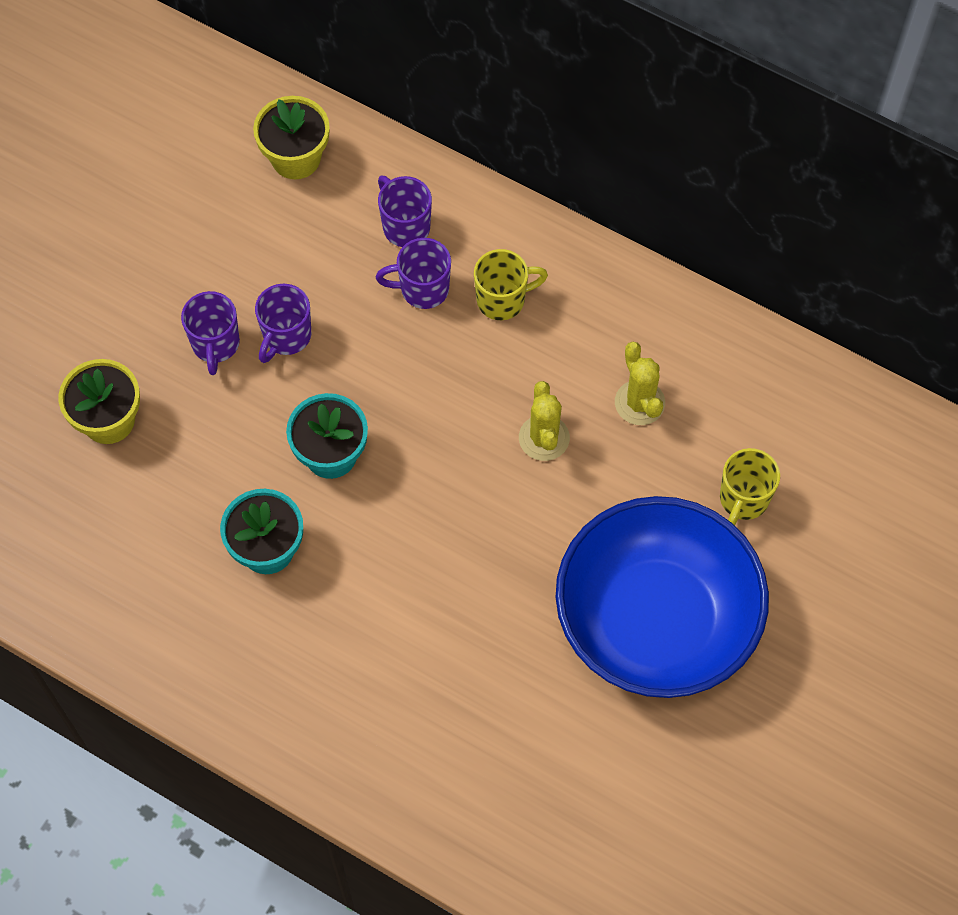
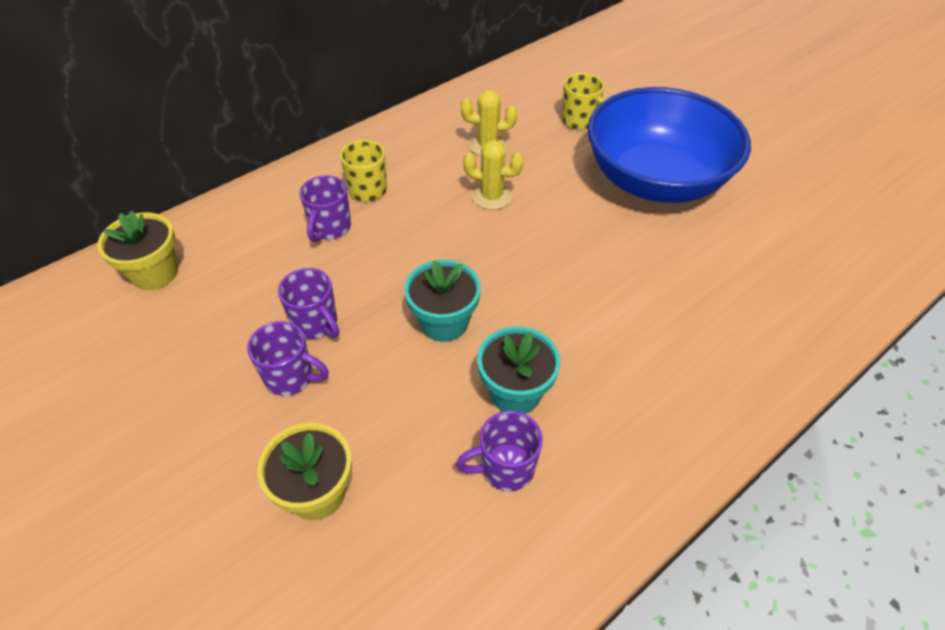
camera: 70 degrees left, 15 degrees down
purple mug [378,175,432,247] -> purple mug moved to [456,411,543,491]

